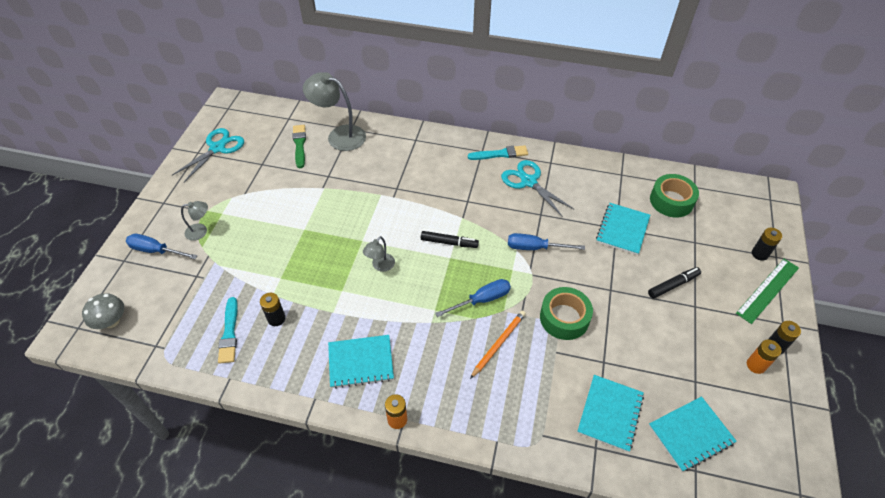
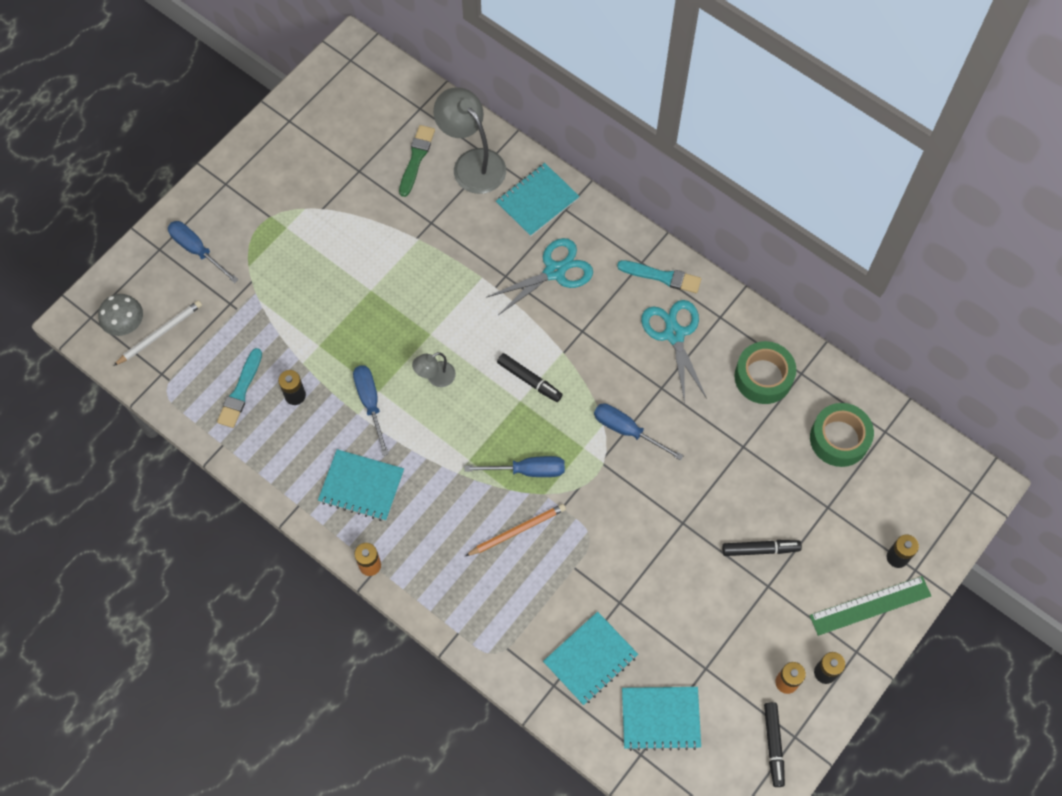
camera: 25 degrees right, 15 degrees up
turquoise scissors [172,128,244,182] -> turquoise scissors moved to [486,238,593,315]
grey lamp [181,201,208,241] -> none
green tape [540,287,593,340] -> green tape moved to [735,341,796,404]
turquoise notebook [596,203,650,255] -> turquoise notebook moved to [496,163,580,237]
none -> white pencil [114,300,202,366]
none -> blue screwdriver [353,365,389,456]
none -> black marker [764,702,785,787]

